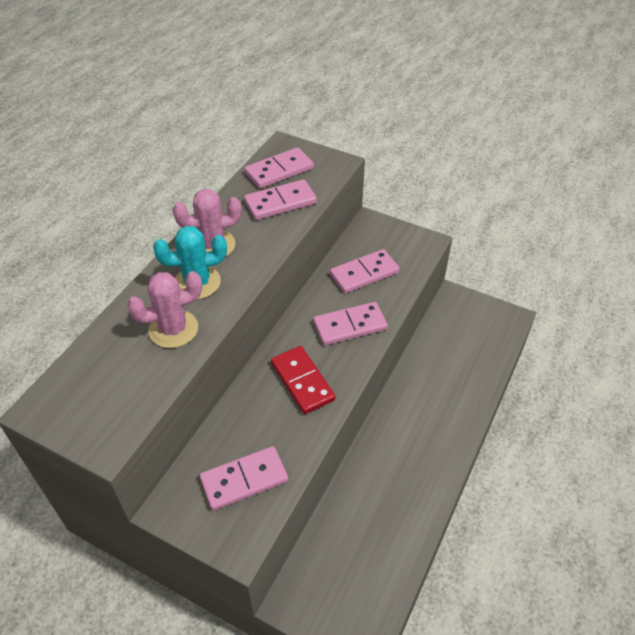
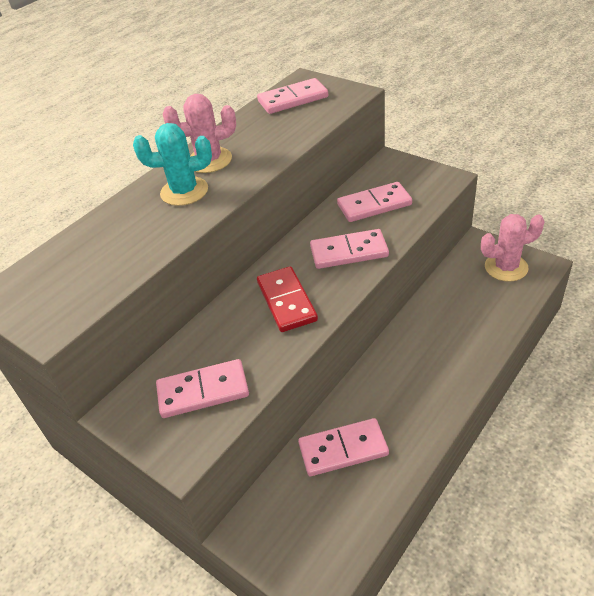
camera: 15 degrees right, 5 degrees down
pink cactus [127,271,202,348] -> pink cactus moved to [481,214,545,282]
pink domino [244,179,317,220] -> pink domino moved to [298,418,389,476]

